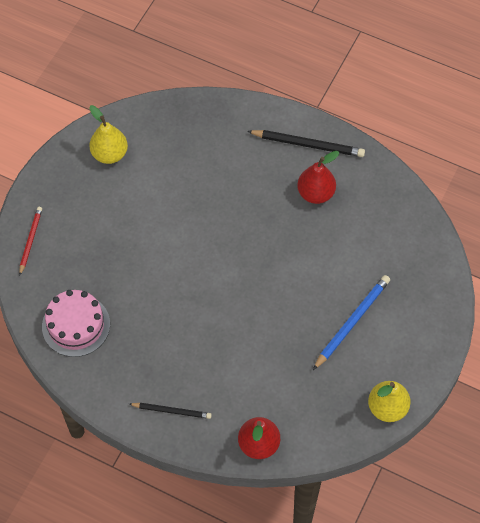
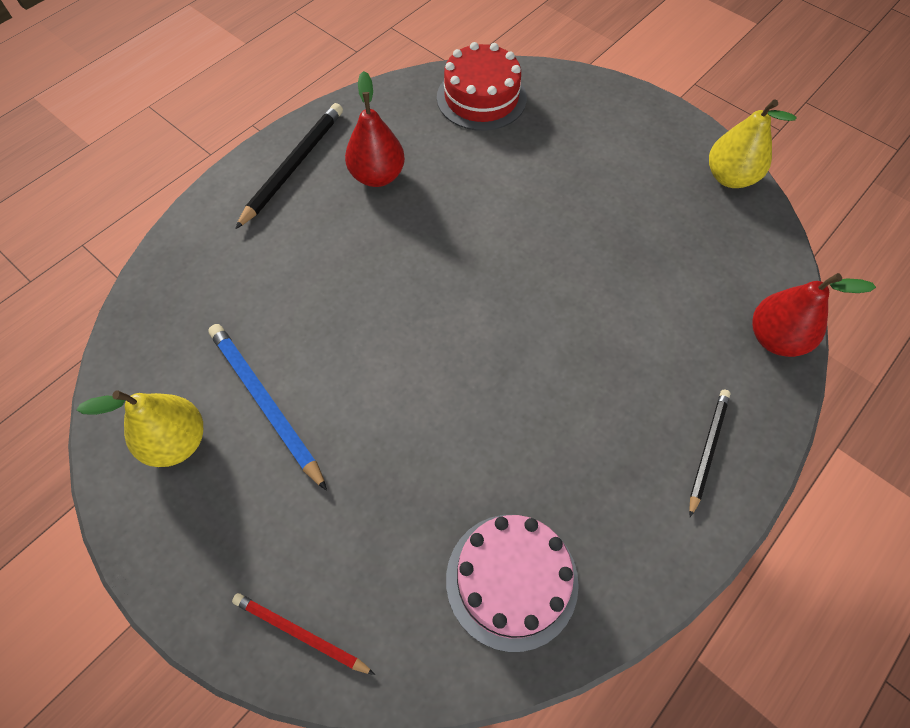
camera: 75 degrees left, 0 degrees up
blue pencil [313,275,390,370] -> blue pencil moved to [208,324,327,491]
none -> red cake [437,42,527,131]

